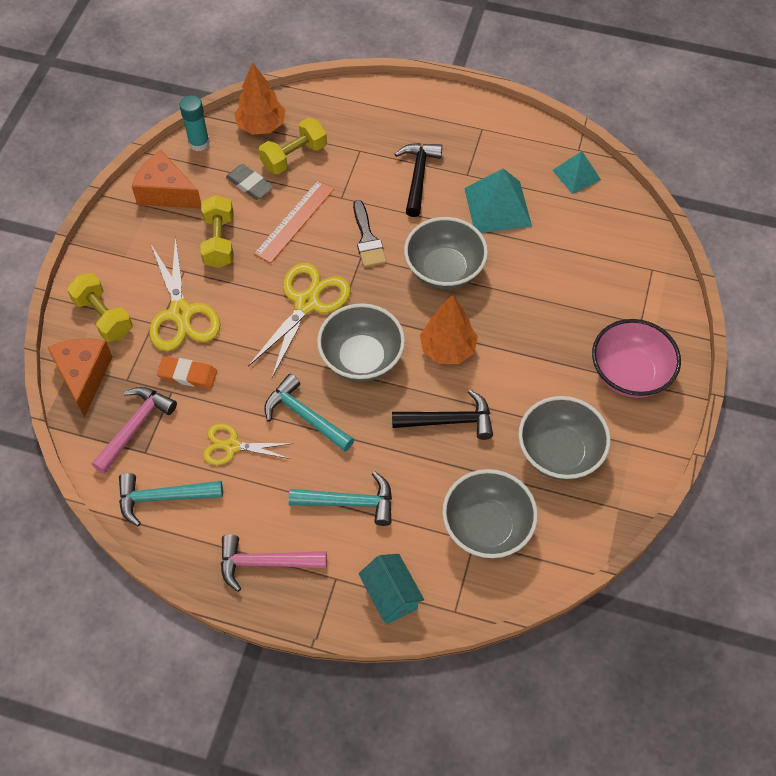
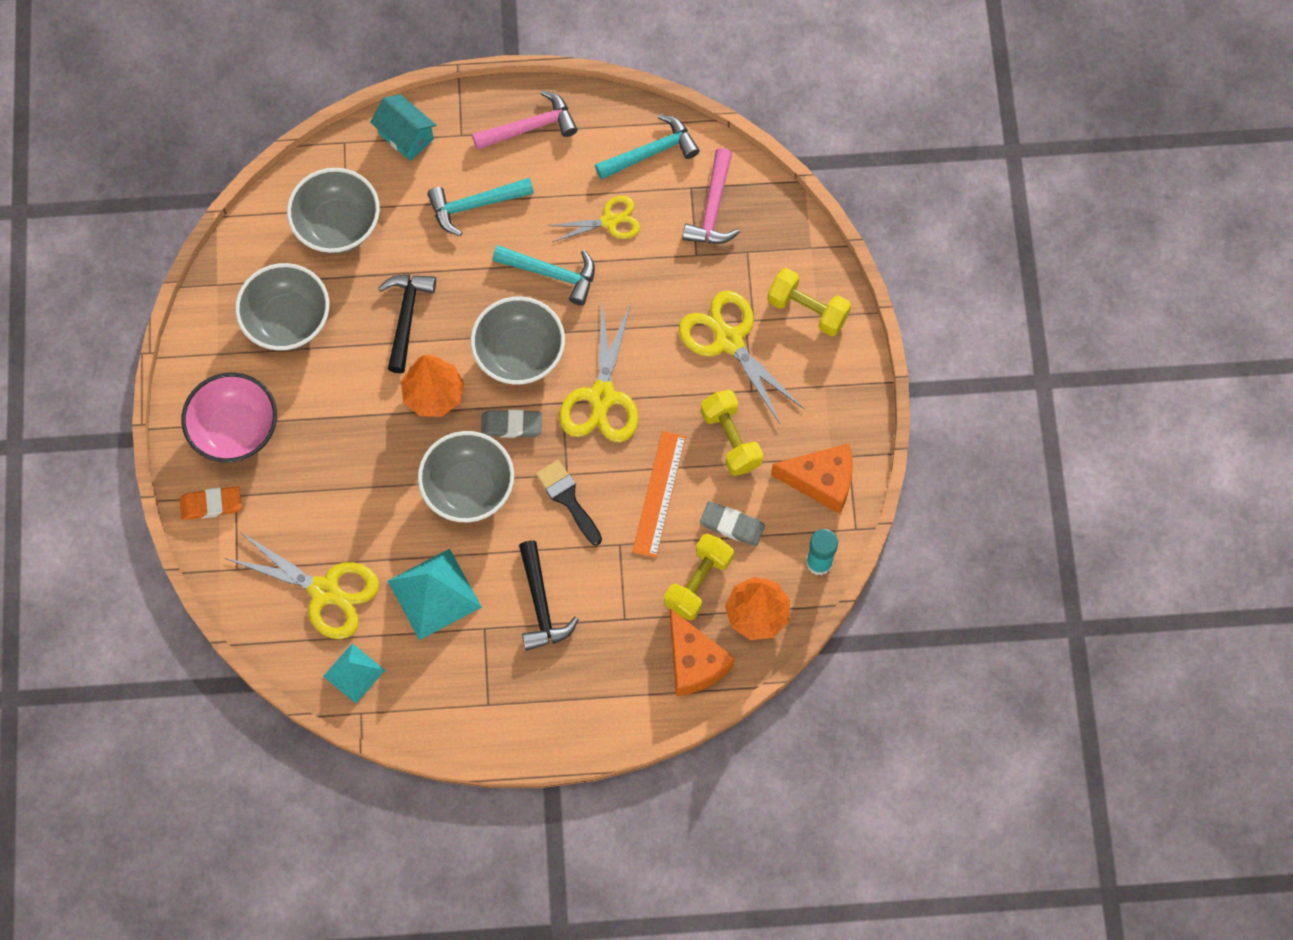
camera: 160 degrees right, 10 degrees up
orange cheese [47,338,113,418] -> orange cheese moved to [670,608,735,696]
orange eraser [157,356,217,389] -> orange eraser moved to [180,486,241,520]
black hammer [392,390,493,440] -> black hammer turned 120 degrees clockwise [378,275,436,373]
none -> yellow scissors [225,532,379,639]
none -> grey eraser [481,410,542,438]

